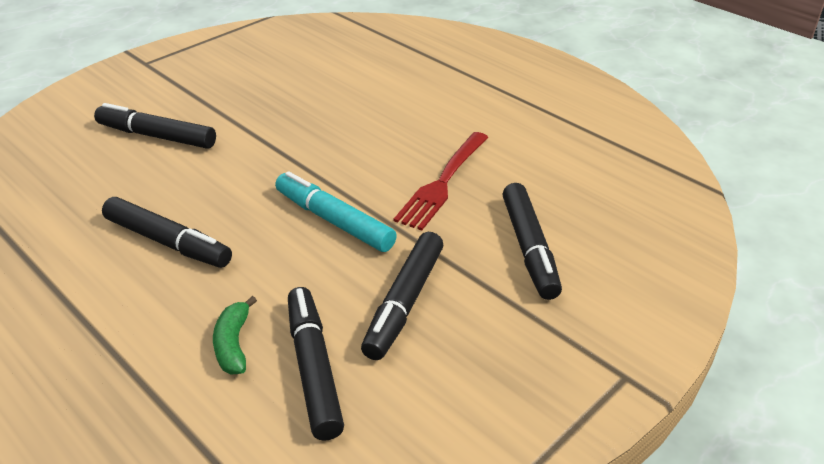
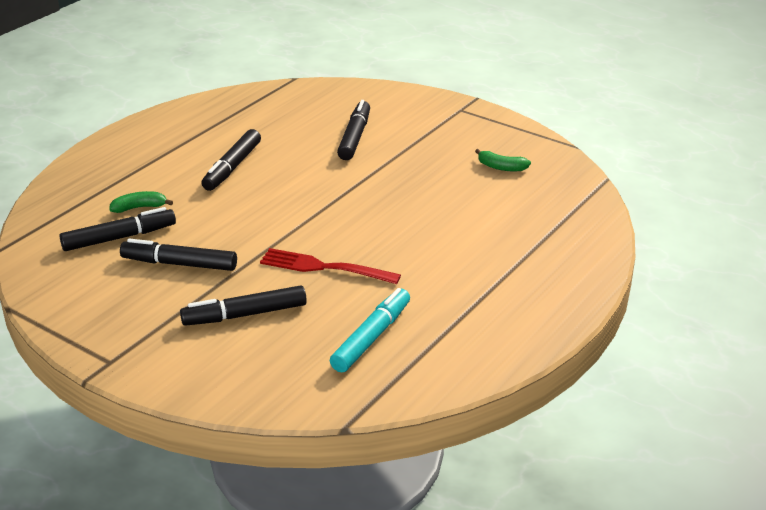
camera: 80 degrees right, 5 degrees down
turquoise marker [275,171,397,252] -> turquoise marker moved to [330,288,410,372]
none -> green banana [475,149,531,171]

